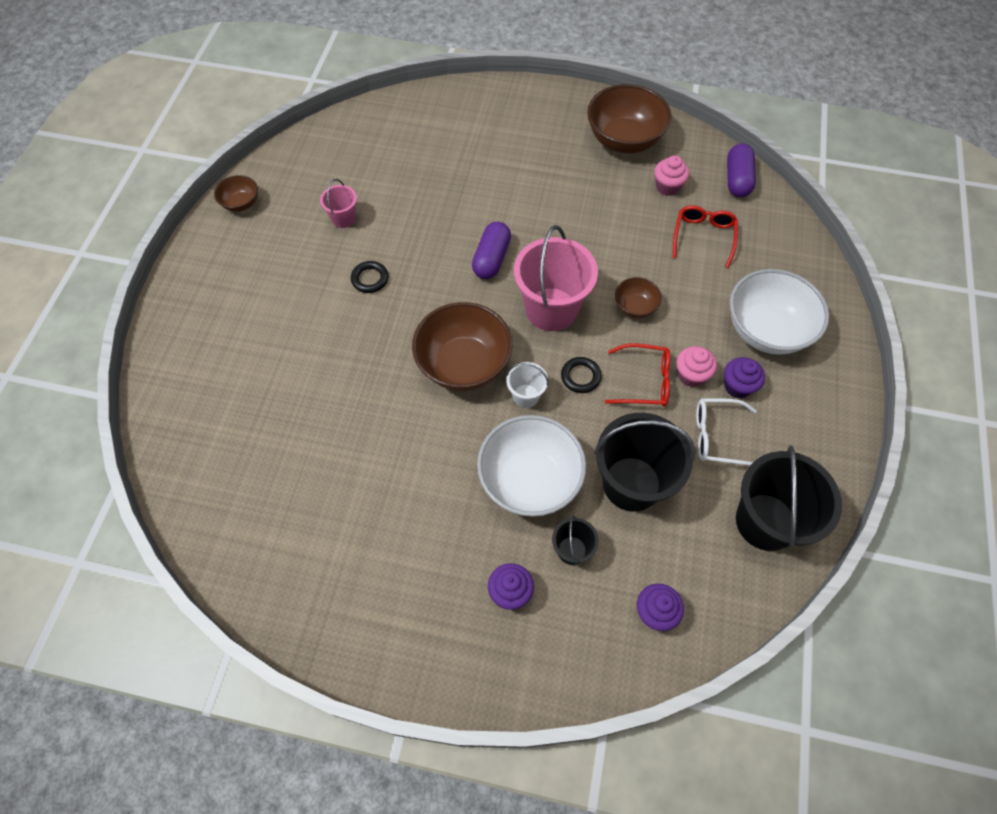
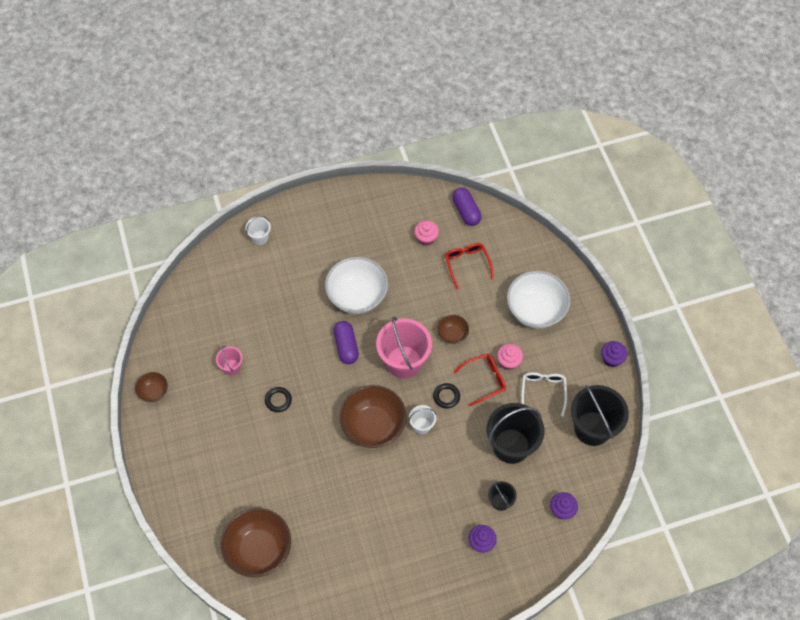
camera: 30 degrees left, 0 degrees up
white bowl [477,415,586,517] -> white bowl moved to [325,257,388,314]
brown bowl [587,84,672,153] -> brown bowl moved to [221,508,291,577]
white glasses [696,398,757,466] -> white glasses turned 120 degrees clockwise [521,372,567,416]
purple cupcake [724,357,765,398] -> purple cupcake moved to [601,341,627,367]
none -> white bucket [245,216,271,245]

